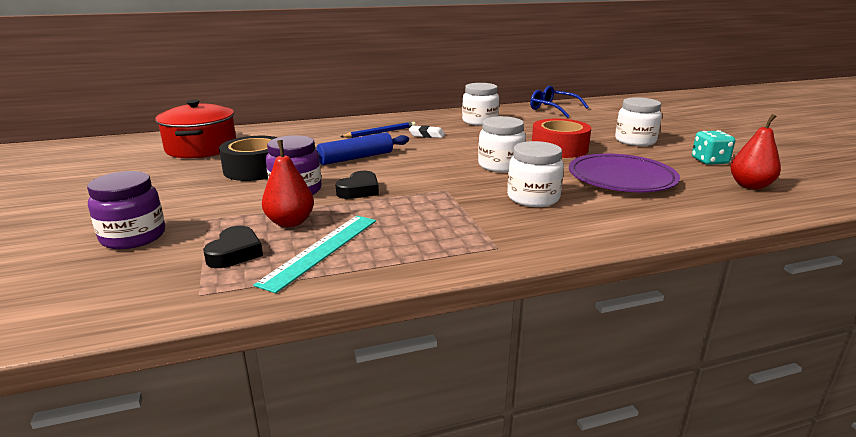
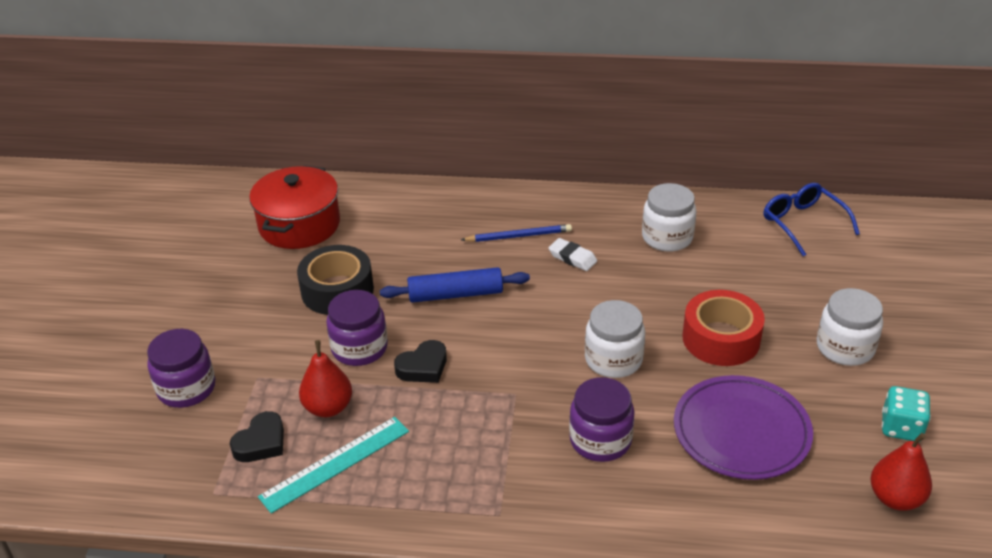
camera: 25 degrees right, 15 degrees up
white jar [507,141,564,207] -> purple jar [569,377,635,462]

